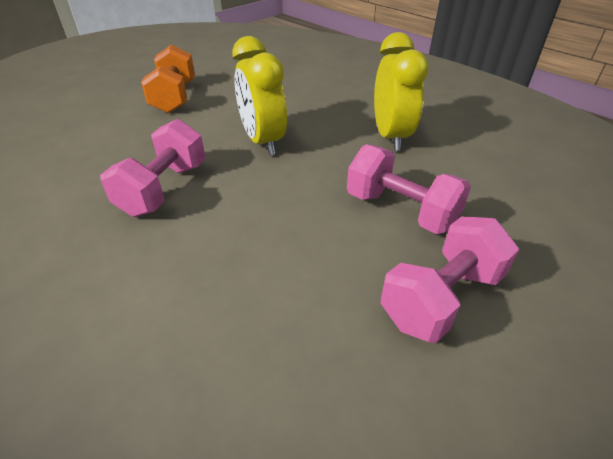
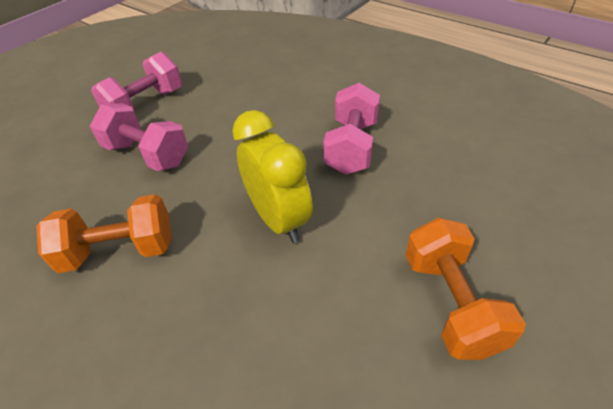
camera: 175 degrees right, 5 degrees up
yellow clock [374,32,429,151] -> orange dumbbell [36,194,172,273]

